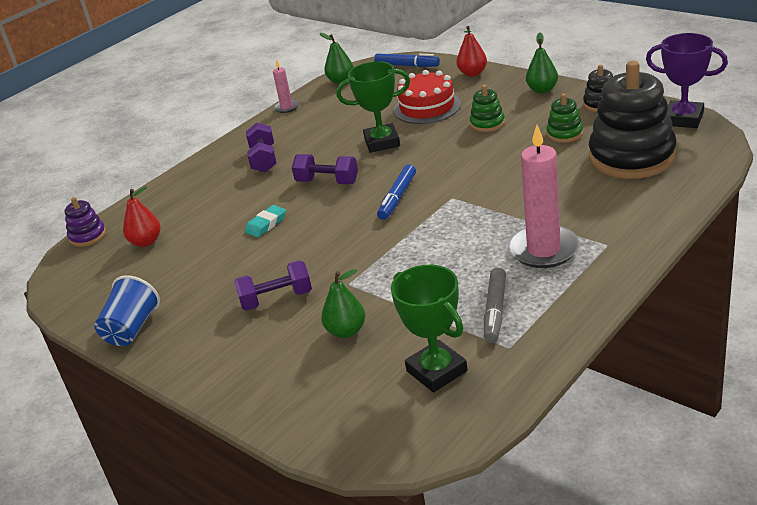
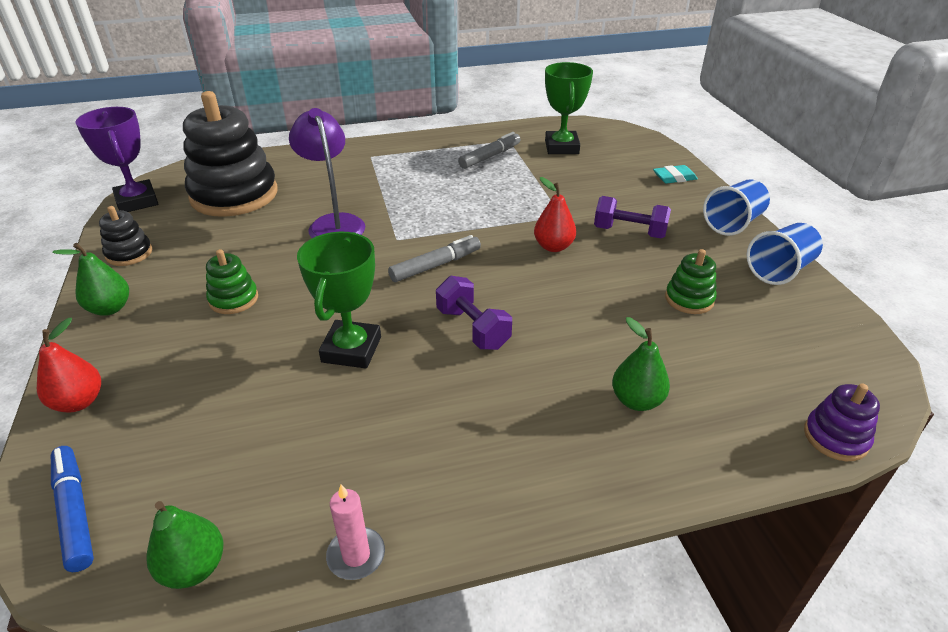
camera: 150 degrees left, 5 degrees up
red pear [123,186,161,247] -> red pear moved to [534,177,576,252]
turquoise eraser [245,205,286,237] -> turquoise eraser moved to [653,165,698,184]
purple dumbbell [246,123,277,172] -> none
green pear [321,269,365,338] -> green pear moved to [612,317,670,411]
green trophy [337,61,410,153] -> green trophy turned 75 degrees clockwise [297,232,381,368]
blue marker [377,164,416,220] -> grey marker [388,235,481,282]
red cake [394,70,461,124] -> none
pink candle [508,125,579,268] -> none
green stacking toy [546,93,583,143] -> green stacking toy moved to [665,249,717,314]
none -> purple lamp [289,108,365,238]
none -> blue cup [703,179,770,236]

